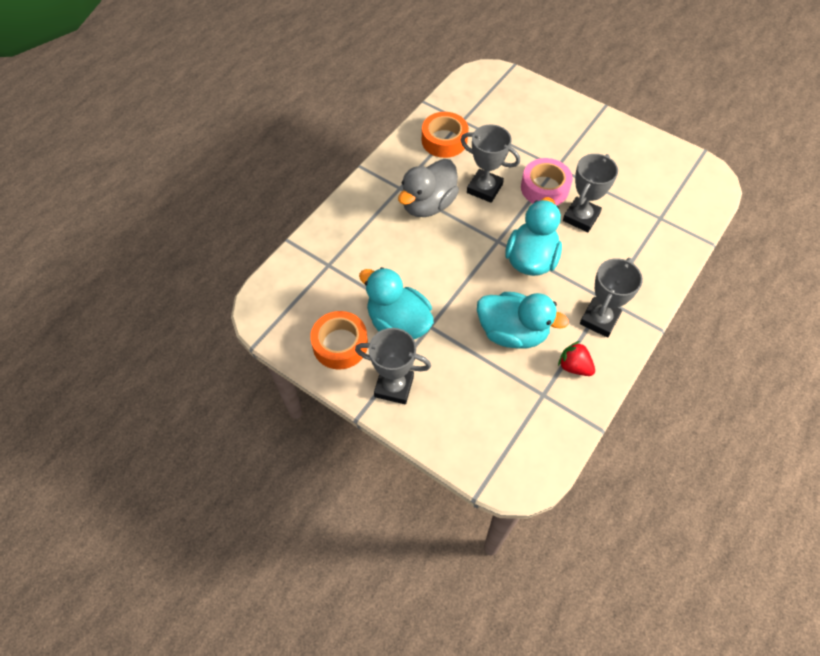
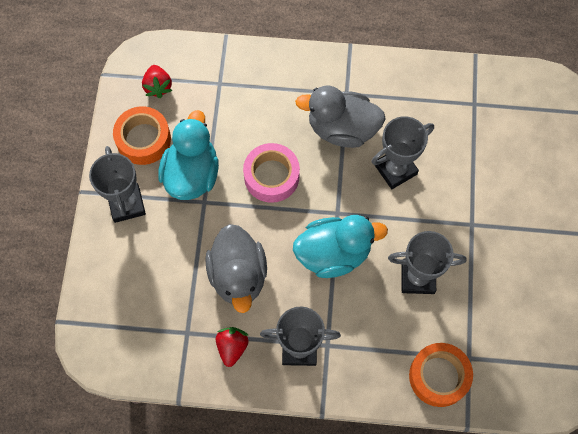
camera: 60 degrees right, 10 degrees up
orange tape [422,112,469,158] -> orange tape moved to [409,343,473,407]
grey trophy [461,124,520,203] -> grey trophy turned 60 degrees clockwise [372,116,434,189]
turquoise duck [477,292,569,348] -> grey duck [205,224,267,313]
pink tape [521,158,573,205] -> pink tape moved to [243,143,300,203]
none -> red strawberry [142,65,173,98]

